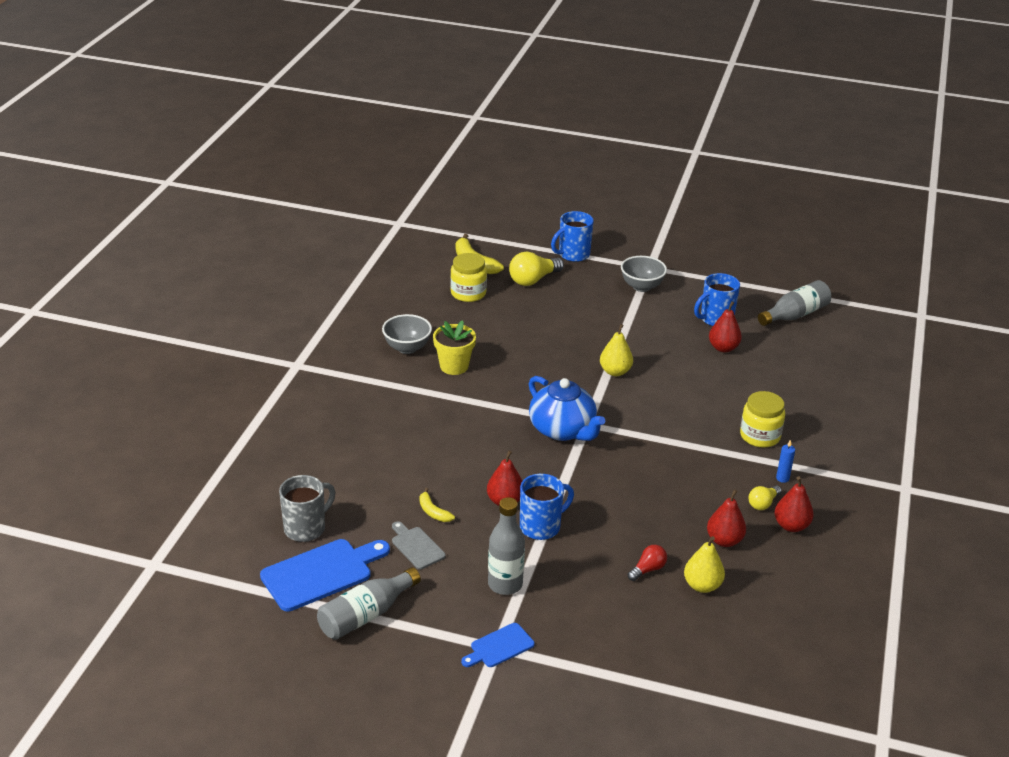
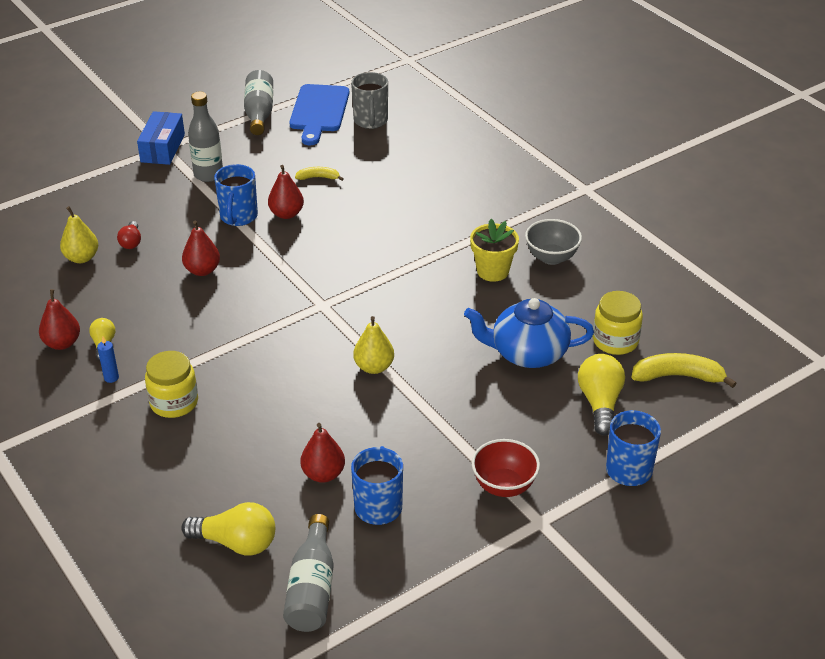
camera: 130 degrees right, 5 degrees up
grey cutting board [392,521,445,569] -> none
blue cutting board [461,623,534,667] -> blue box [137,111,185,165]
blue teapot [529,376,605,441] -> blue teapot moved to [464,298,594,368]
grey bowl [621,256,667,292] -> red bowl [472,439,540,497]
red pear [707,489,746,547] -> red pear moved to [182,221,220,276]
none -> yellow light bulb [181,502,275,556]

